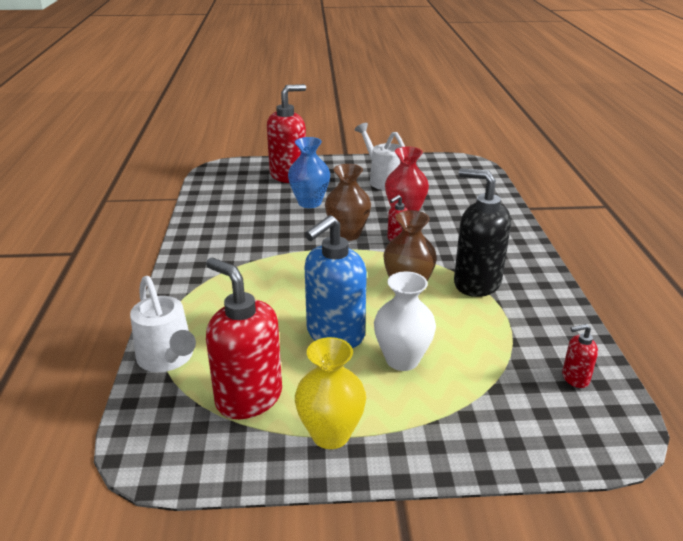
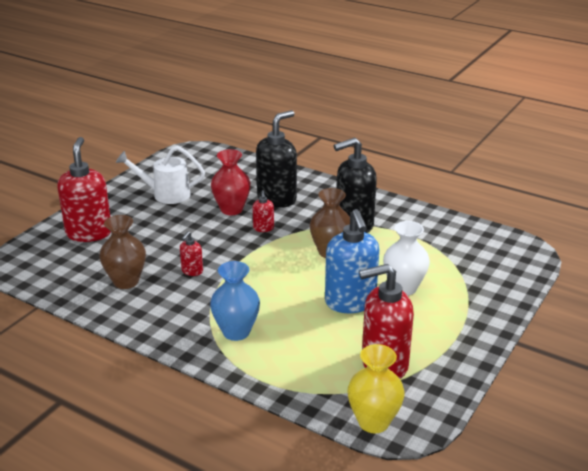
camera: 55 degrees left, 0 degrees up
white watering can [130,276,196,372] -> none
blue vase [288,137,330,208] -> blue vase moved to [210,261,260,341]
yellow vase [295,337,366,449] -> yellow vase moved to [347,344,405,433]
brown vase [325,164,371,241] -> brown vase moved to [99,215,146,289]
red soap dispenser [562,324,598,388] -> red soap dispenser moved to [180,231,203,276]
none -> black soap dispenser [256,110,297,208]

